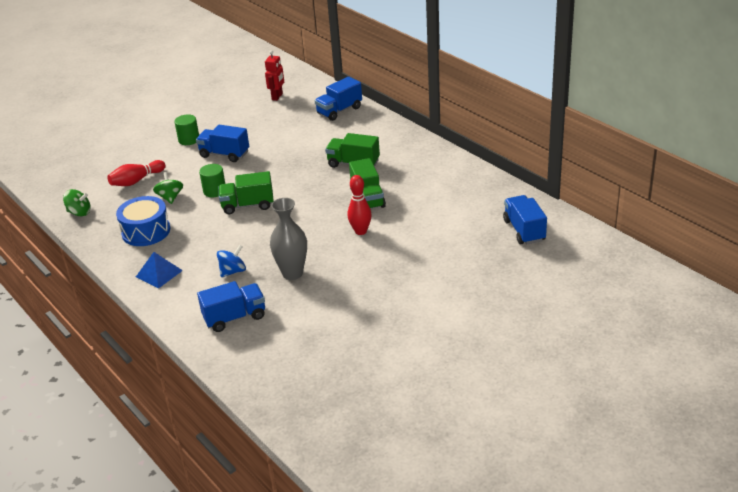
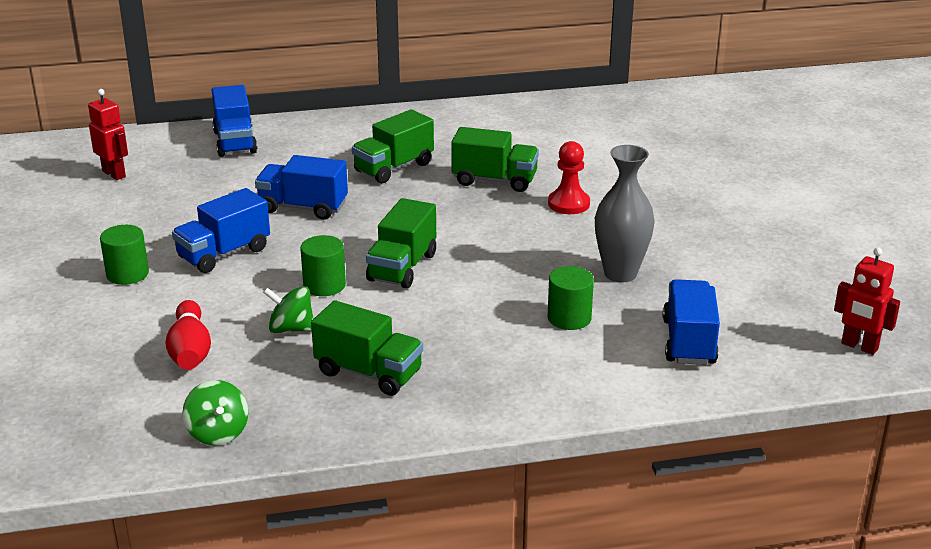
camera: 65 degrees left, 5 degrees down
green spinning top [63,189,91,216] -> green spinning top turned 120 degrees clockwise [182,380,248,445]
blue drum [116,196,170,246] -> green truck [311,300,423,396]
blue pyramid [136,252,183,289] -> none
blue spinning top [217,245,246,277] -> green cylinder [548,266,594,330]
red bowling pin [348,175,372,235] -> red pawn [548,141,590,214]
blue truck [503,195,547,244] -> blue truck moved to [255,155,348,220]
none -> red robot [834,247,900,355]

